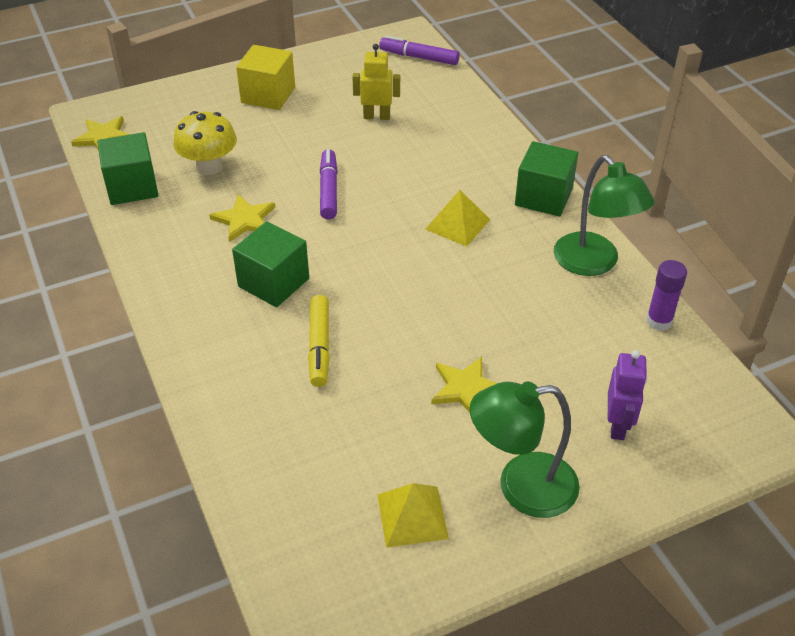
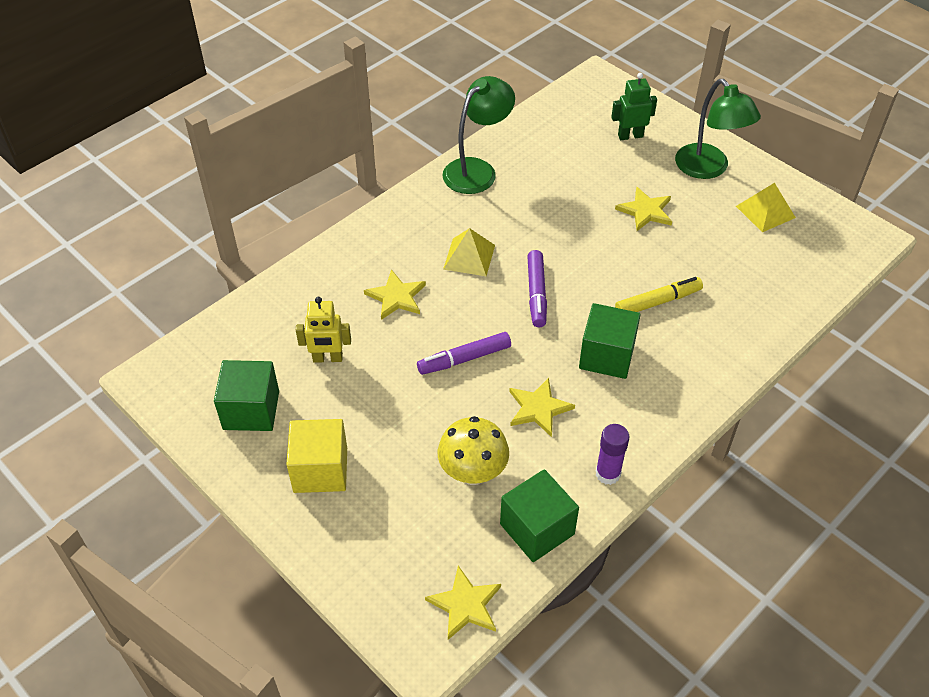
camera: 110 degrees left, 5 degrees up
yellow robot [352,44,400,120] -> yellow robot turned 75 degrees counterclockwise [296,297,351,363]
purple marker [379,36,460,65] -> purple marker moved to [527,250,547,327]
green cube [515,141,578,217] -> green cube moved to [214,360,279,431]
purple robot [608,350,647,440] -> green robot [611,73,657,140]
purple glue stick [646,260,687,331] -> purple glue stick moved to [596,424,629,485]
none -> yellow star [364,269,426,320]

